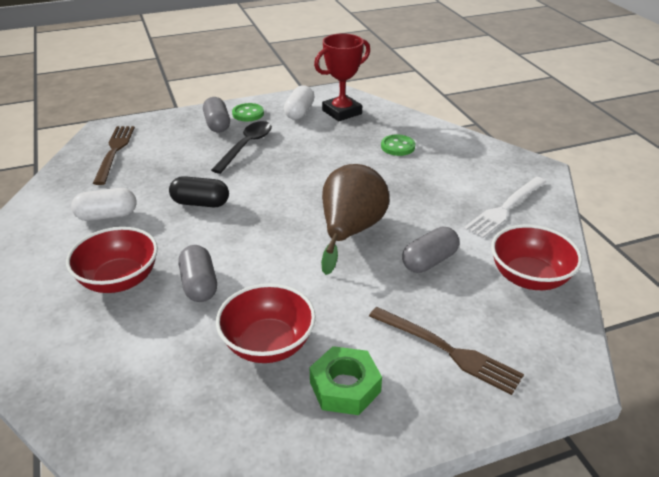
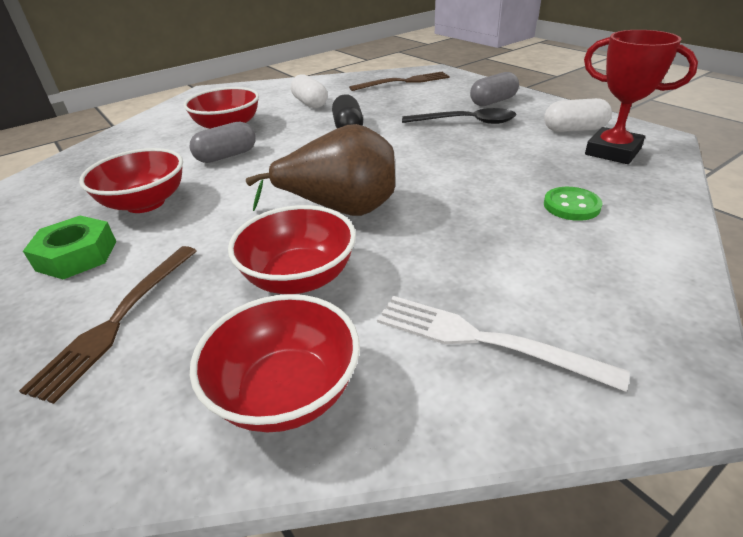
camera: 75 degrees right, 0 degrees up
green button [232,103,264,121] -> none
grey capsule [402,227,459,273] -> red bowl [228,205,356,294]

